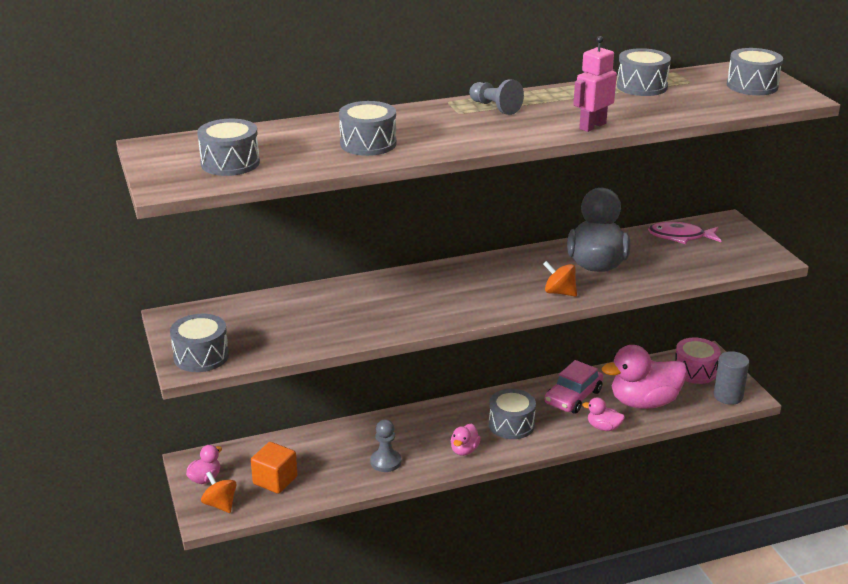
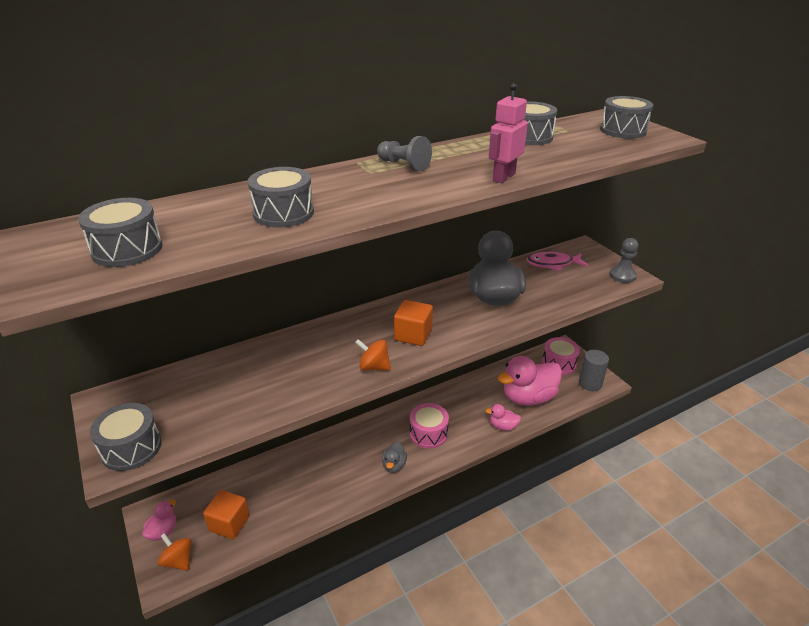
camera: 10 degrees left, 5 degrees up
grey pawn [370,419,401,472] -> grey pawn moved to [609,238,639,283]
pink duck [451,424,481,456] -> grey duck [382,442,407,473]
grey drum [489,389,536,439] -> pink drum [410,403,449,449]
orange spinning top [543,261,577,296] -> orange spinning top moved to [355,339,391,370]
pink car [545,360,603,414] -> none
none -> orange cube [394,300,433,346]

